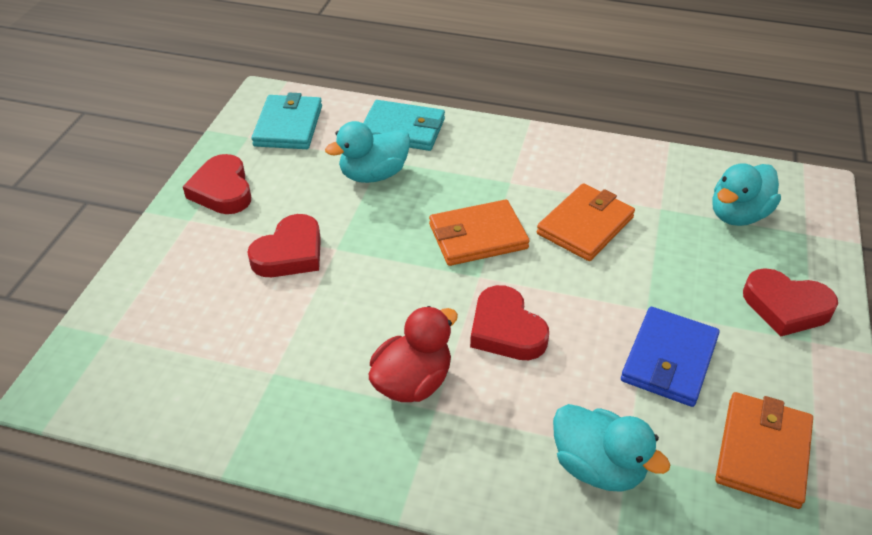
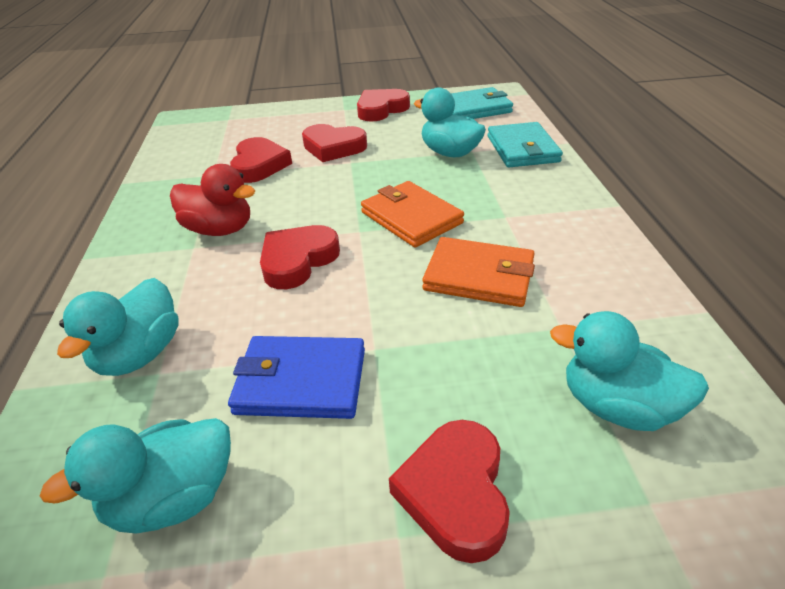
camera: 70 degrees right, 5 degrees down
orange wallet [715,392,813,509] -> turquoise duck [40,418,231,534]
none -> red heart [230,137,292,183]

